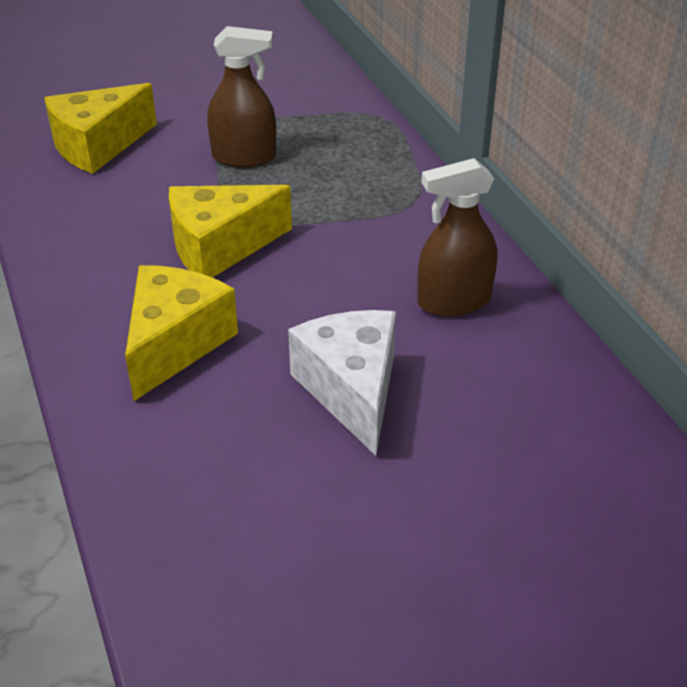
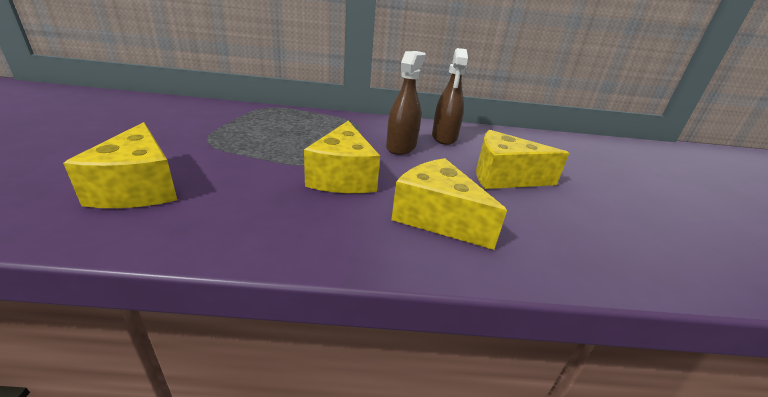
camera: 70 degrees left, 10 degrees down
brown spray bottle [207,26,276,167] -> brown spray bottle moved to [386,51,426,155]
white cheese [288,310,396,456] -> yellow cheese [476,130,569,189]

